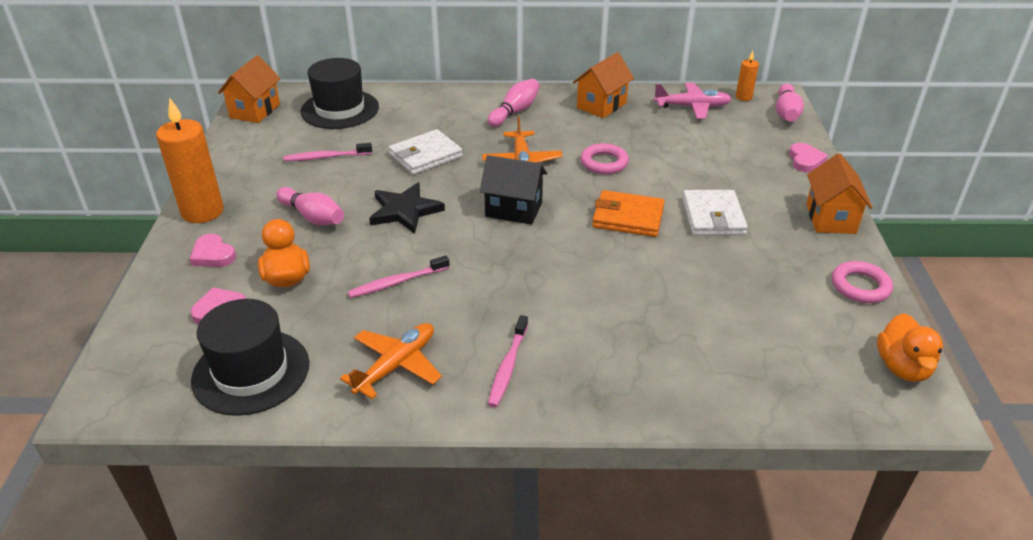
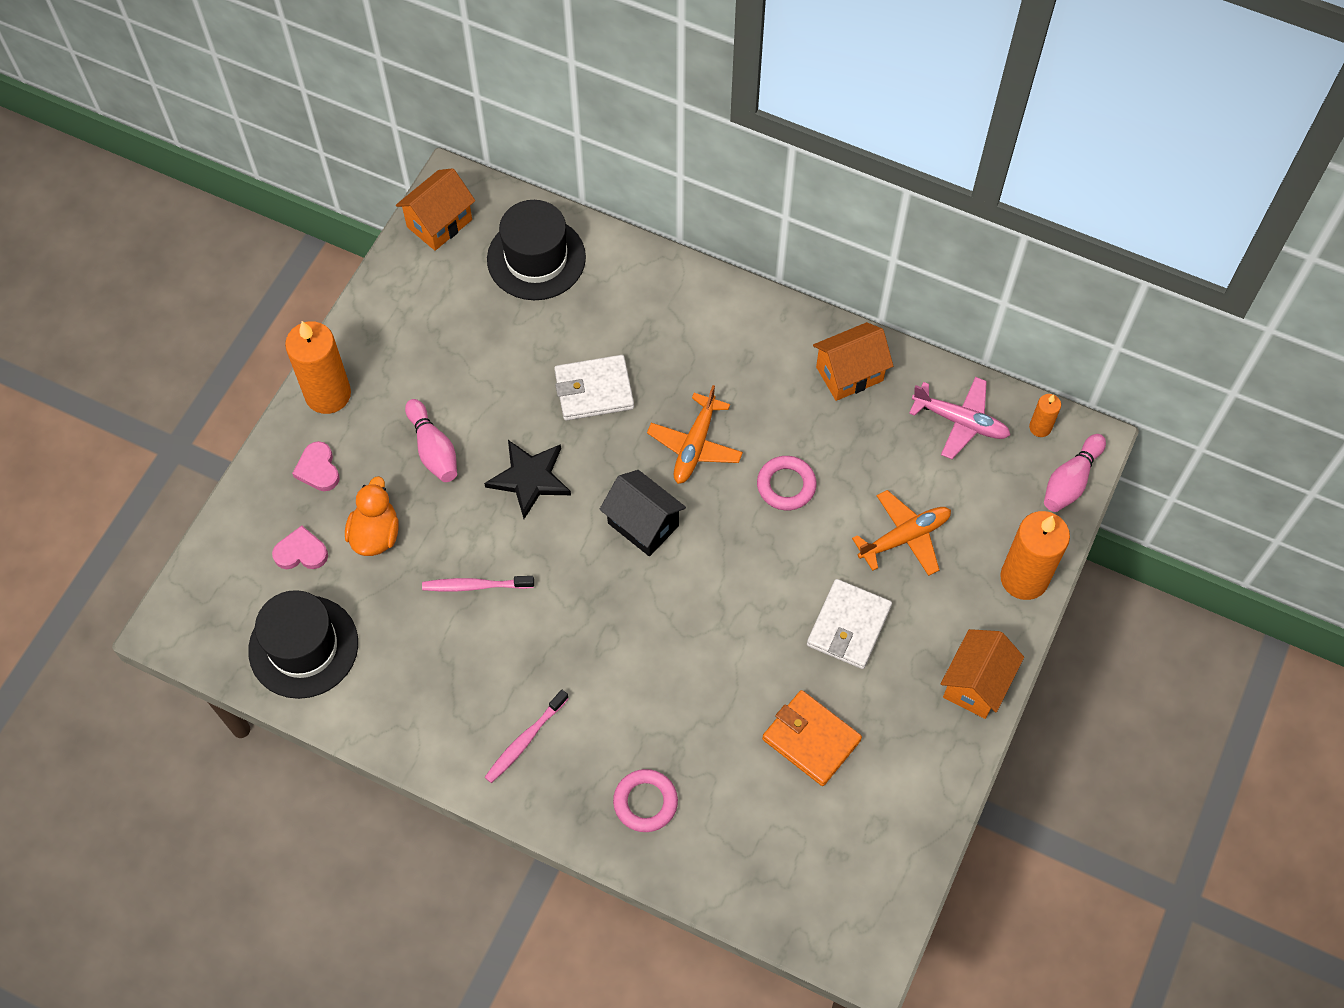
camera: 25 degrees right, 25 degrees up
pink toothbrush [283,143,372,161] -> none
orange plane [340,323,442,399] -> orange plane moved to [852,490,951,576]
pink bowling pin [488,79,540,127] -> none
orange wallet [592,190,665,237] -> orange wallet moved to [762,690,862,786]
pink heart [789,143,828,172] -> orange candle [1000,511,1070,600]
pink ring [832,261,893,303] -> pink ring moved to [613,769,678,832]
orange duck [877,313,943,382] -> none

